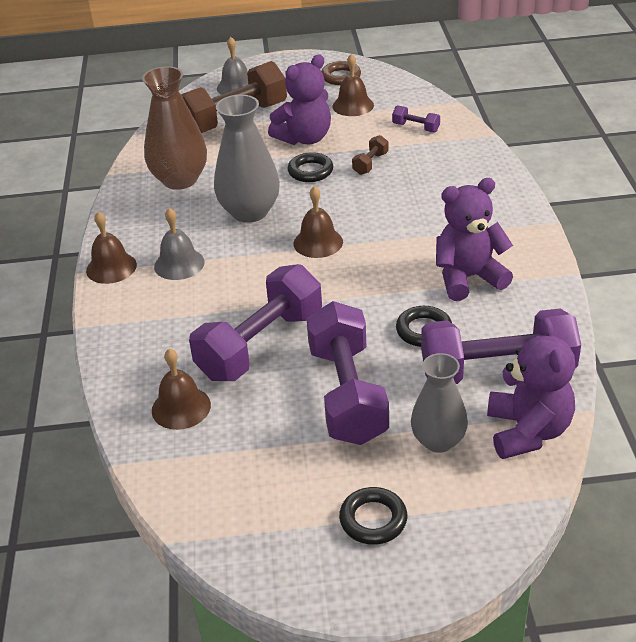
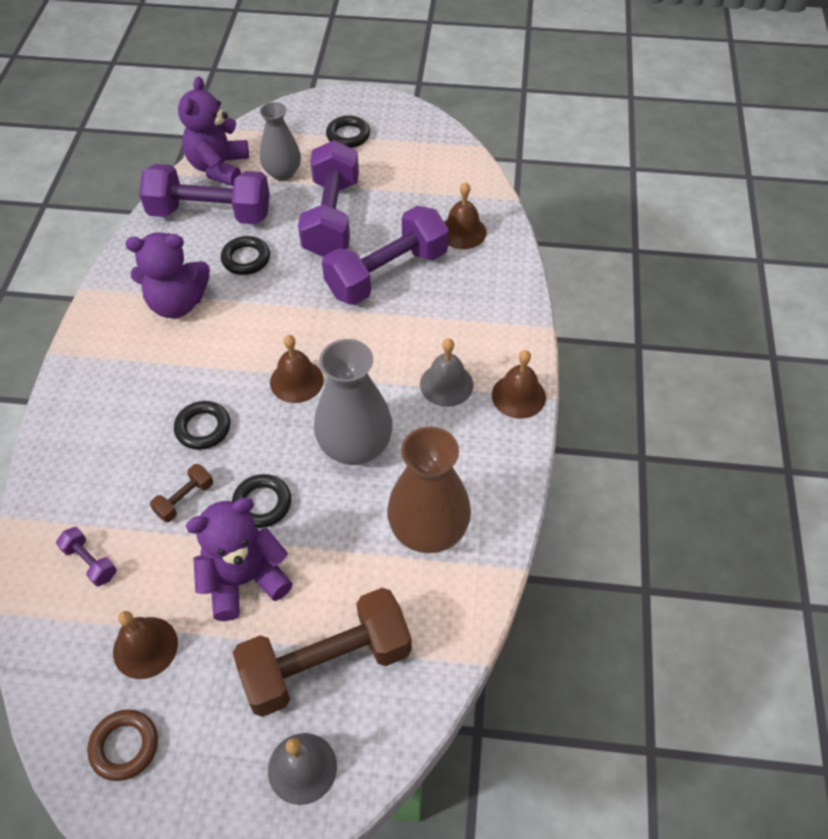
camera: 170 degrees left, 15 degrees up
none -> black ring [174,401,230,450]

